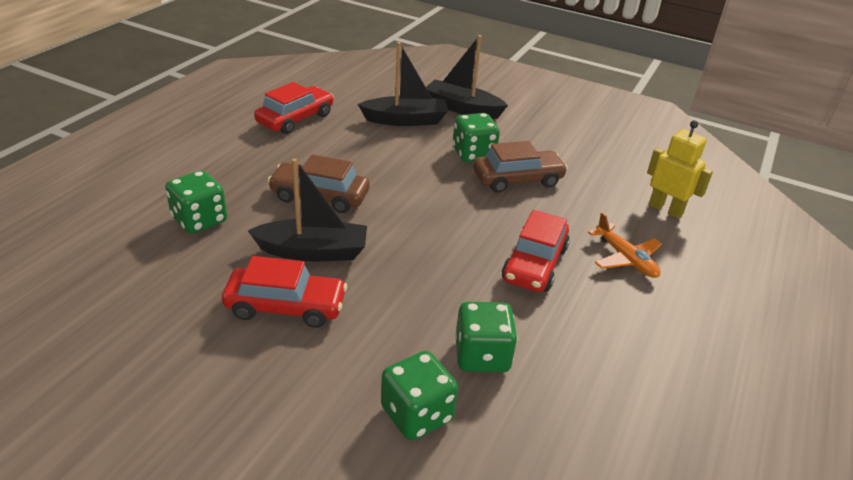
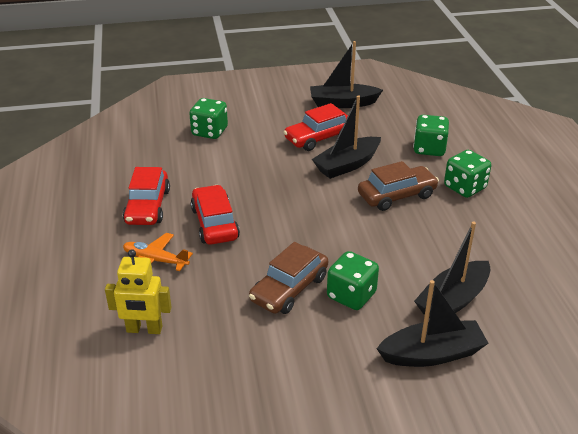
camera: 145 degrees right, 0 degrees up
red car [254,82,334,134] -> red car moved to [123,167,170,225]
green dice [455,302,518,373] -> green dice moved to [444,150,491,198]
none -> black boat [310,41,383,108]

